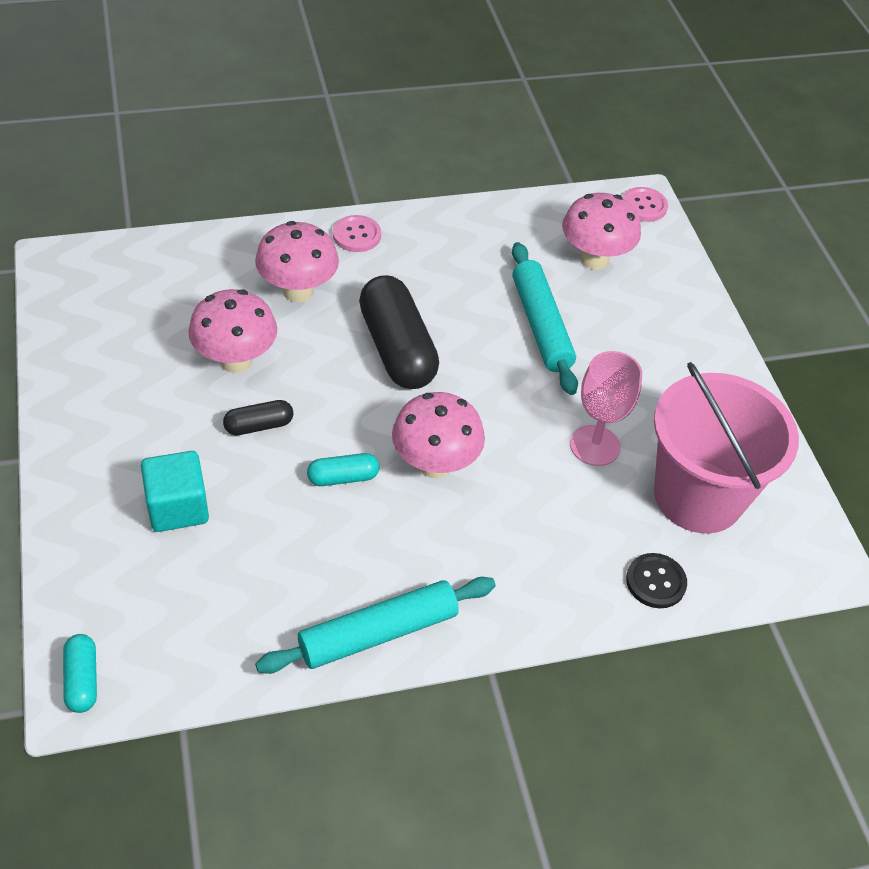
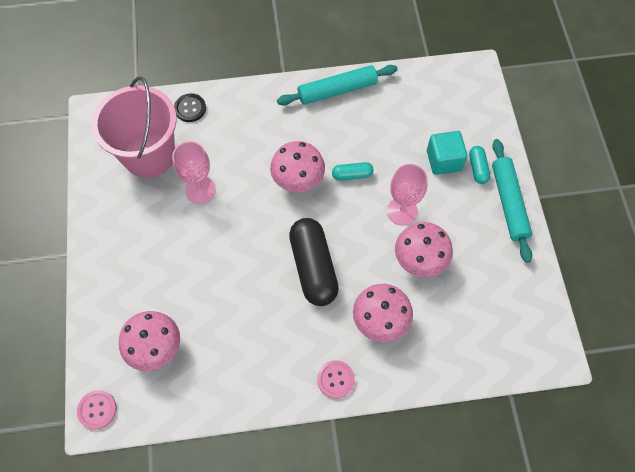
camera: 170 degrees left, 15 degrees up
turquoise capsule [63,634,97,713] -> turquoise capsule moved to [469,146,490,184]
black capsule [223,400,293,435] -> pink goblet [387,164,427,226]
turquoise rolling pin [512,242,578,395] -> turquoise rolling pin moved to [492,139,532,263]

